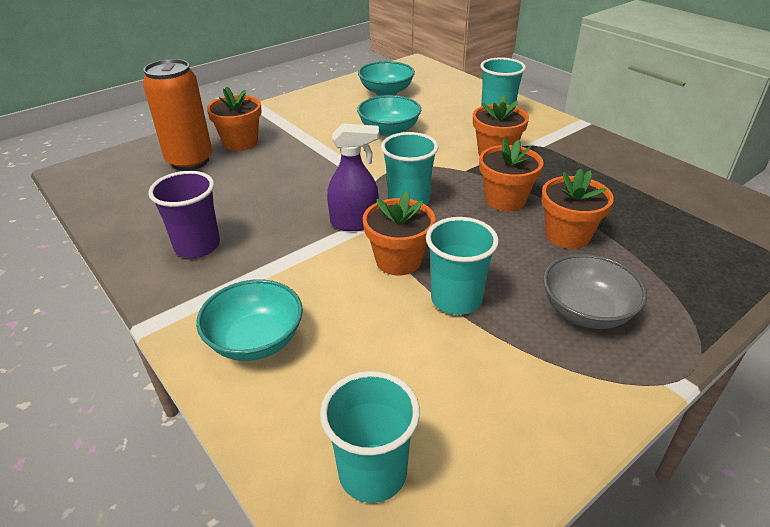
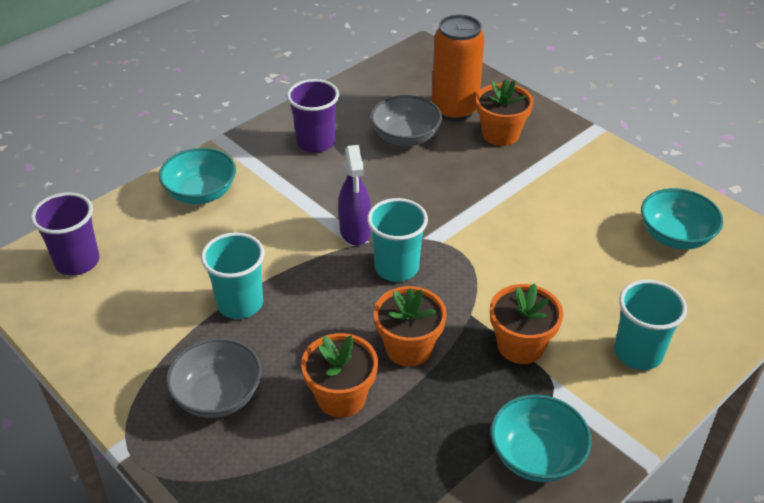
camera: 85 degrees right, 5 degrees up
turquoise cup [320,371,420,503] -> purple cup [31,192,99,276]
turquoise bowl [357,95,421,137] -> turquoise bowl moved to [491,395,591,482]
orange flower pot [363,191,435,275] -> none
none -> grey bowl [371,95,442,146]

